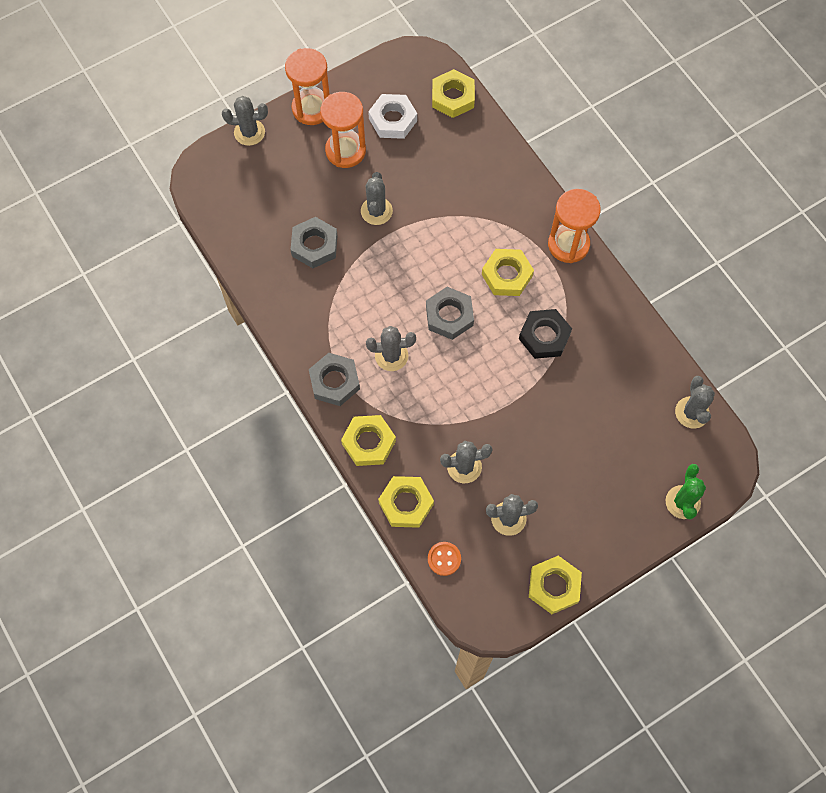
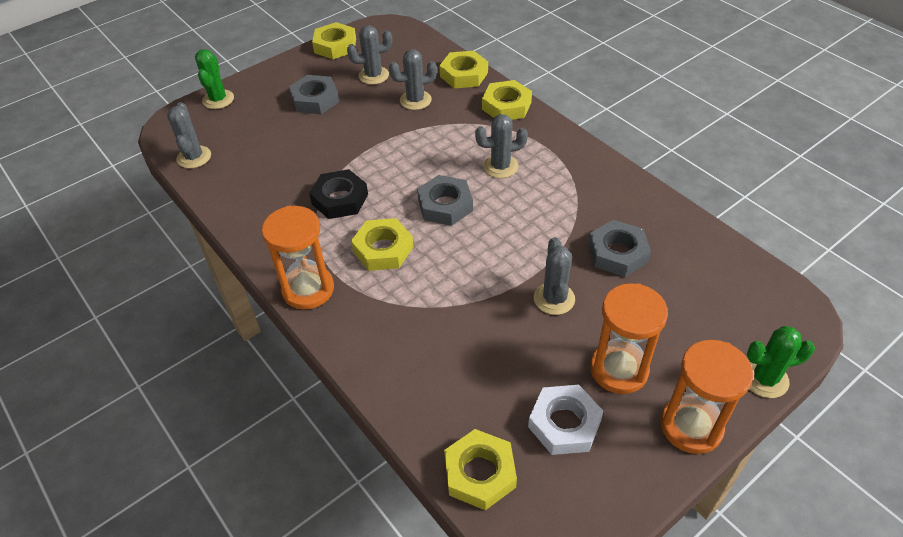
camera: 175 degrees right, 20 degrees down
grey cactus [222,96,268,146] -> green cactus [747,326,815,398]
grey nut [309,353,360,406] -> grey nut moved to [289,75,339,114]
orange button [428,542,461,576] -> none

